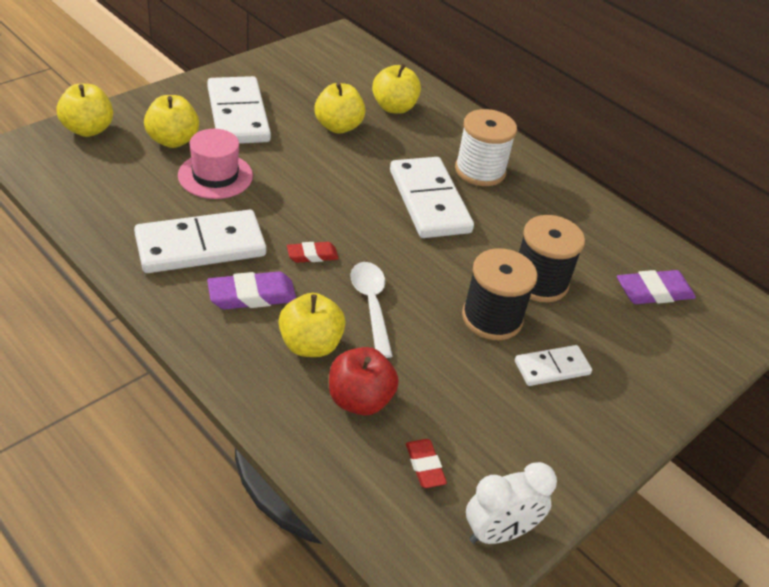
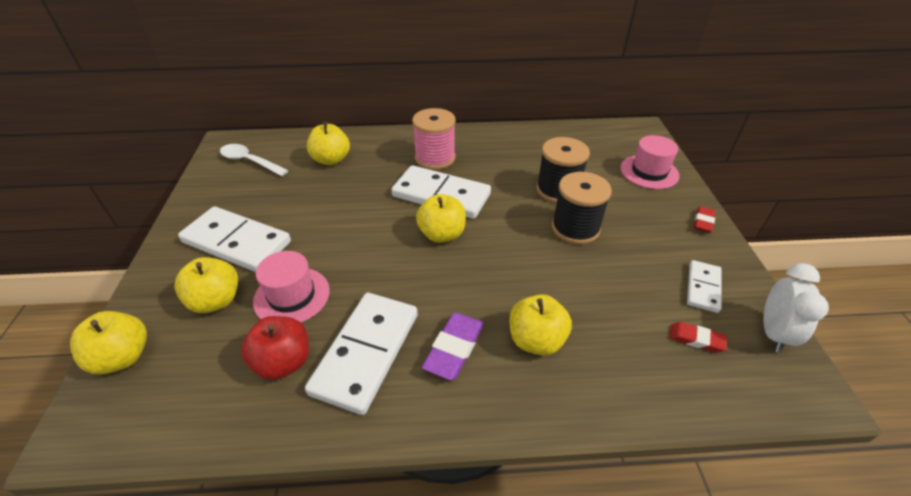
camera: 45 degrees left, 0 degrees up
red eraser [287,242,339,263] -> red eraser moved to [694,206,716,233]
yellow apple [314,82,366,134] -> yellow apple moved to [416,194,466,243]
red apple [329,347,399,416] -> red apple moved to [241,316,309,380]
white spoon [350,262,393,358] -> white spoon moved to [220,144,289,176]
white spool [455,109,517,186] -> pink spool [412,108,455,170]
white domino [515,345,592,386] -> white domino moved to [687,260,722,313]
purple eraser [617,270,696,304] -> none
none -> pink hat [620,135,680,189]

